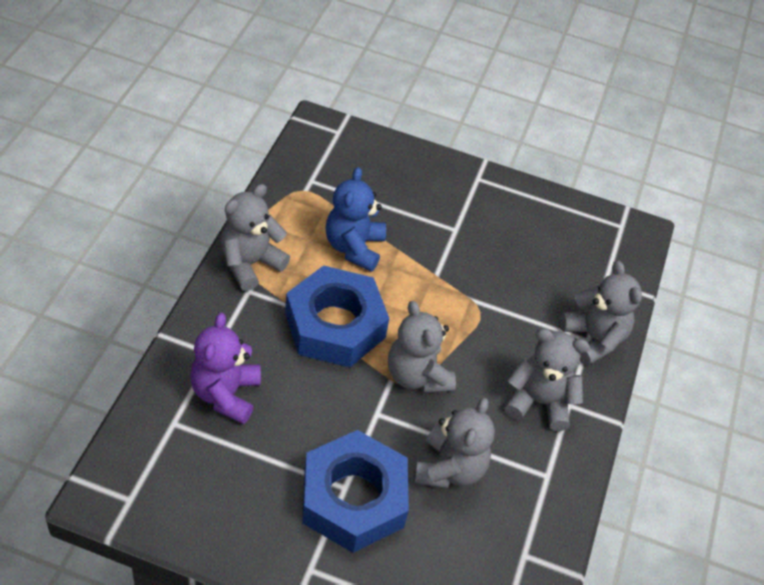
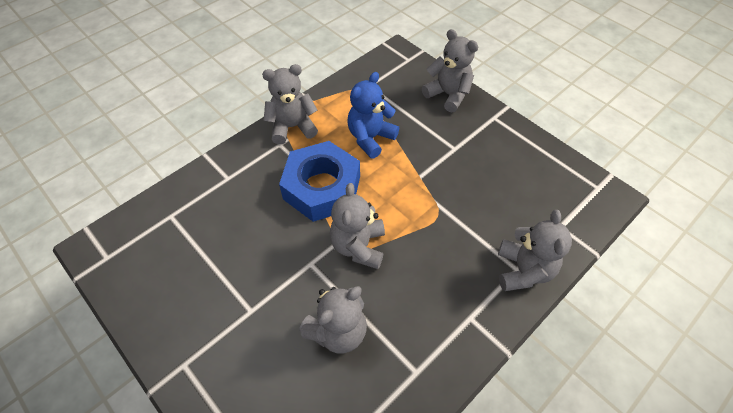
camera: 35 degrees right, 5 degrees up
purple teddy bear [190,313,261,424] -> none
blue nut [302,430,409,553] -> none
grey teddy bear [504,329,590,431] -> grey teddy bear moved to [422,29,478,113]

